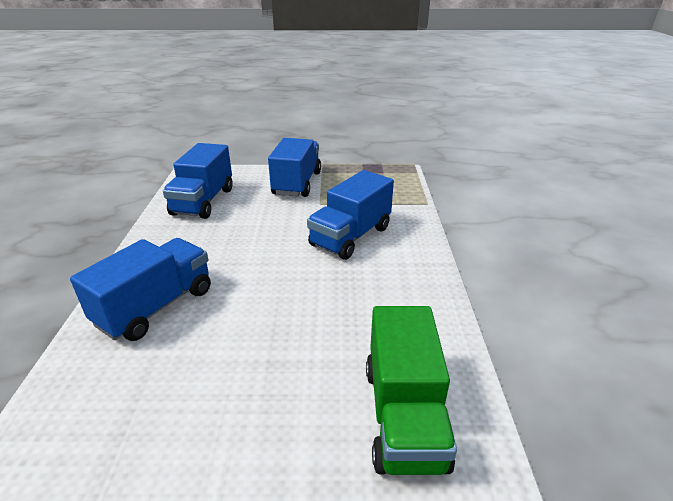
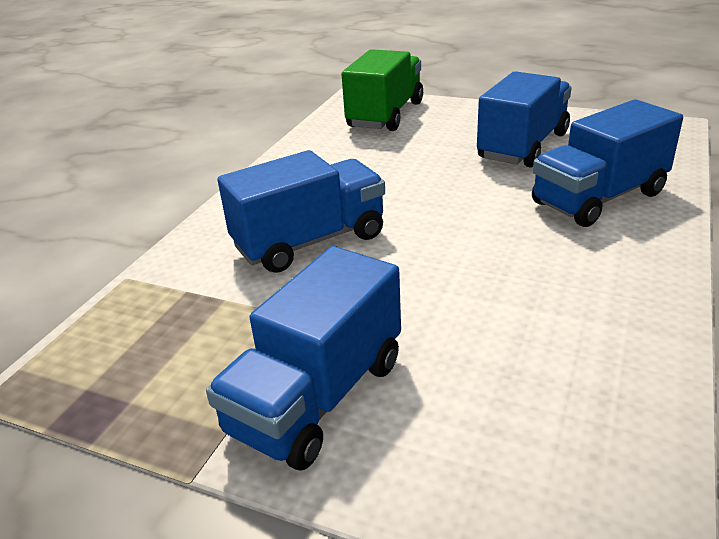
camera: 155 degrees left, 0 degrees up
blue truck [163,143,233,219] -> blue truck moved to [477,71,572,168]

